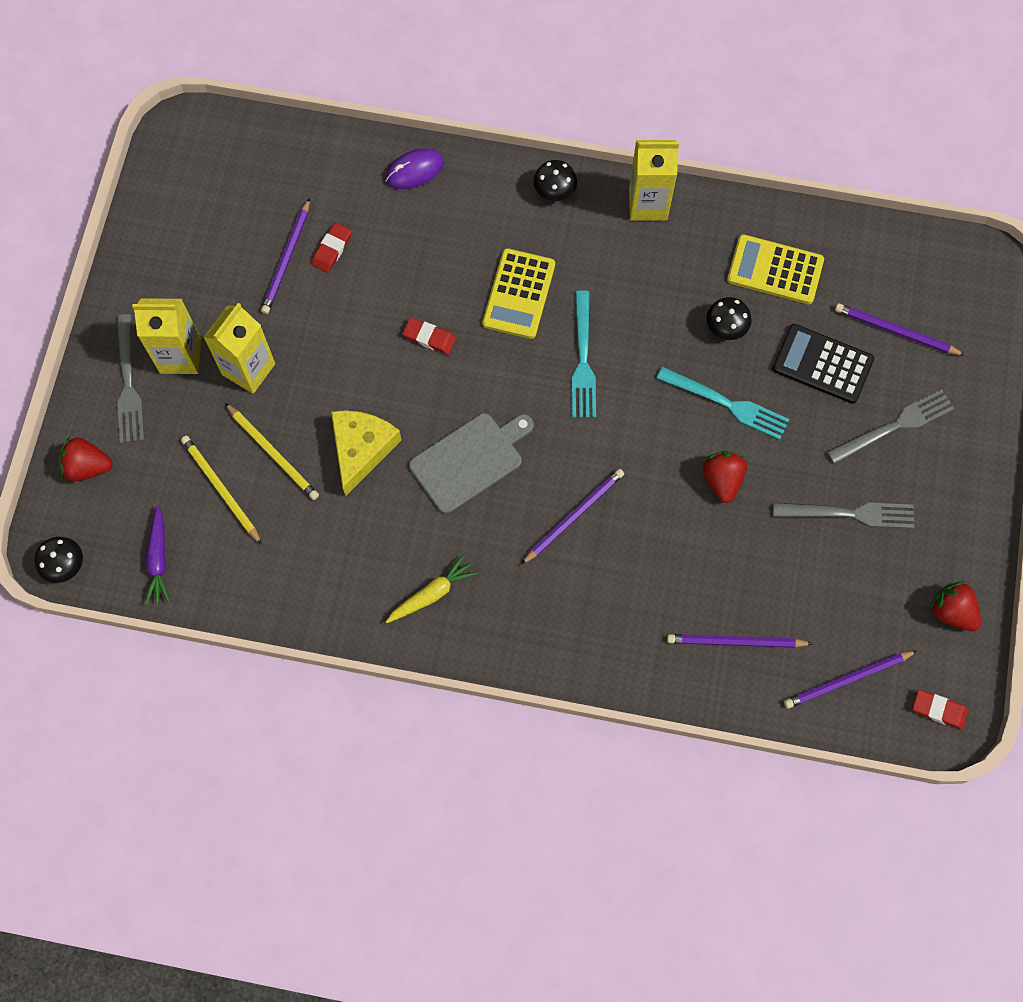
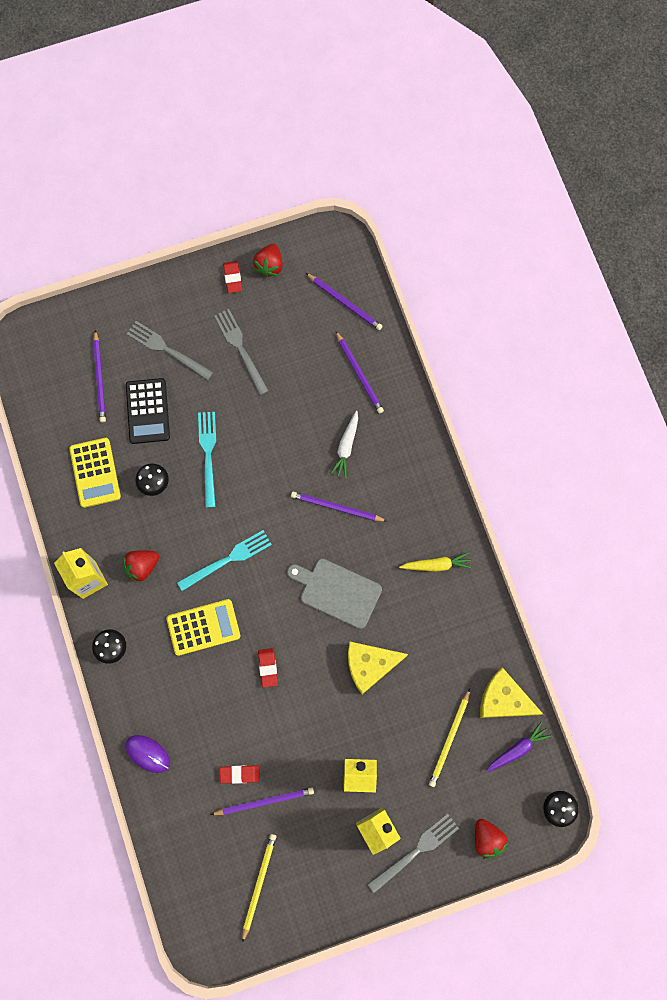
camera: 120 degrees left, 5 degrees up
yellow pencil [225,403,319,500] -> yellow pencil moved to [242,834,277,943]
yellow carrot [386,555,477,623] -> yellow carrot turned 150 degrees clockwise [399,552,472,572]
red strawberry [703,451,747,503] -> red strawberry moved to [122,550,159,583]
red eraser [912,690,968,730] -> red eraser moved to [223,261,242,293]
none -> white carrot [330,411,358,478]
none -> yellow cheese [480,667,543,718]

